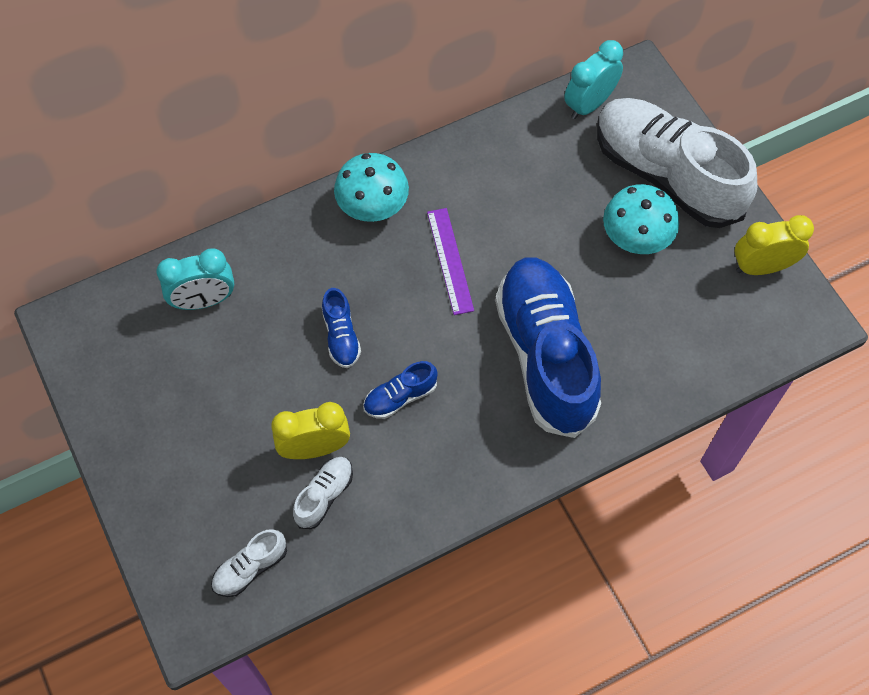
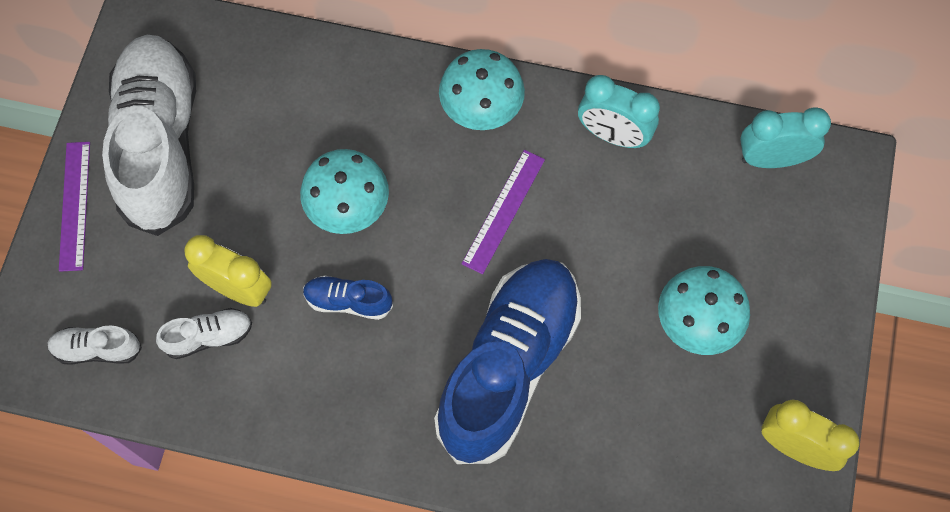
camera: 40 degrees right, 5 degrees up
turquoise clock [157,248,234,310] -> turquoise clock moved to [578,75,660,148]
blue shoe [322,288,361,368] -> turquoise mushroom [300,149,389,234]
white shoe [597,98,757,228] -> white shoe moved to [102,35,196,236]
none -> purple ruler [59,142,90,272]

